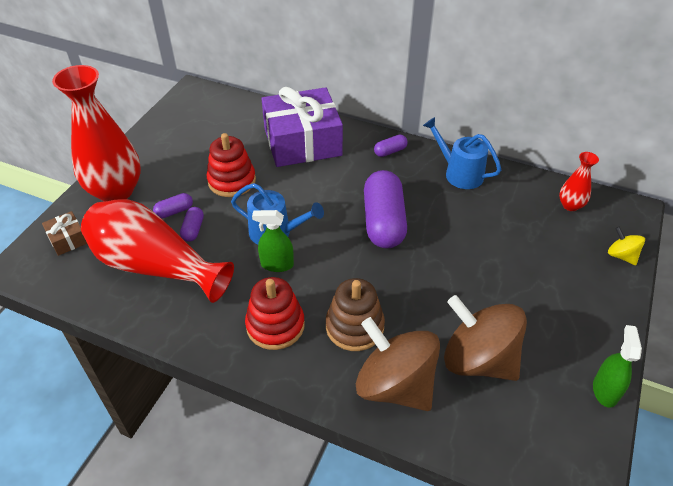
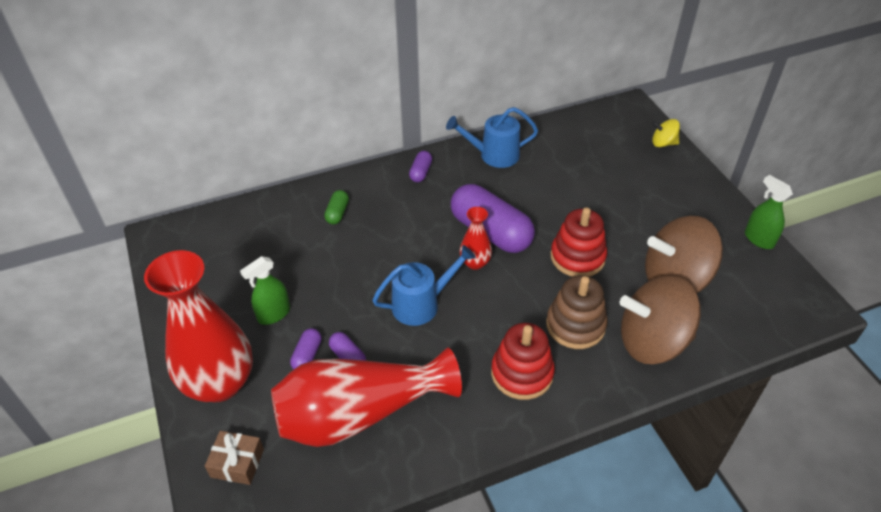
camera: 45 degrees left, 0 degrees up
red stacking toy [207,133,256,197] -> red stacking toy moved to [550,207,607,277]
green spray bottle [252,210,294,272] -> green spray bottle moved to [240,256,290,325]
purple gift [261,87,343,167] -> green capsule [324,190,349,224]
red vase [559,152,599,211] -> red vase moved to [460,207,492,270]

